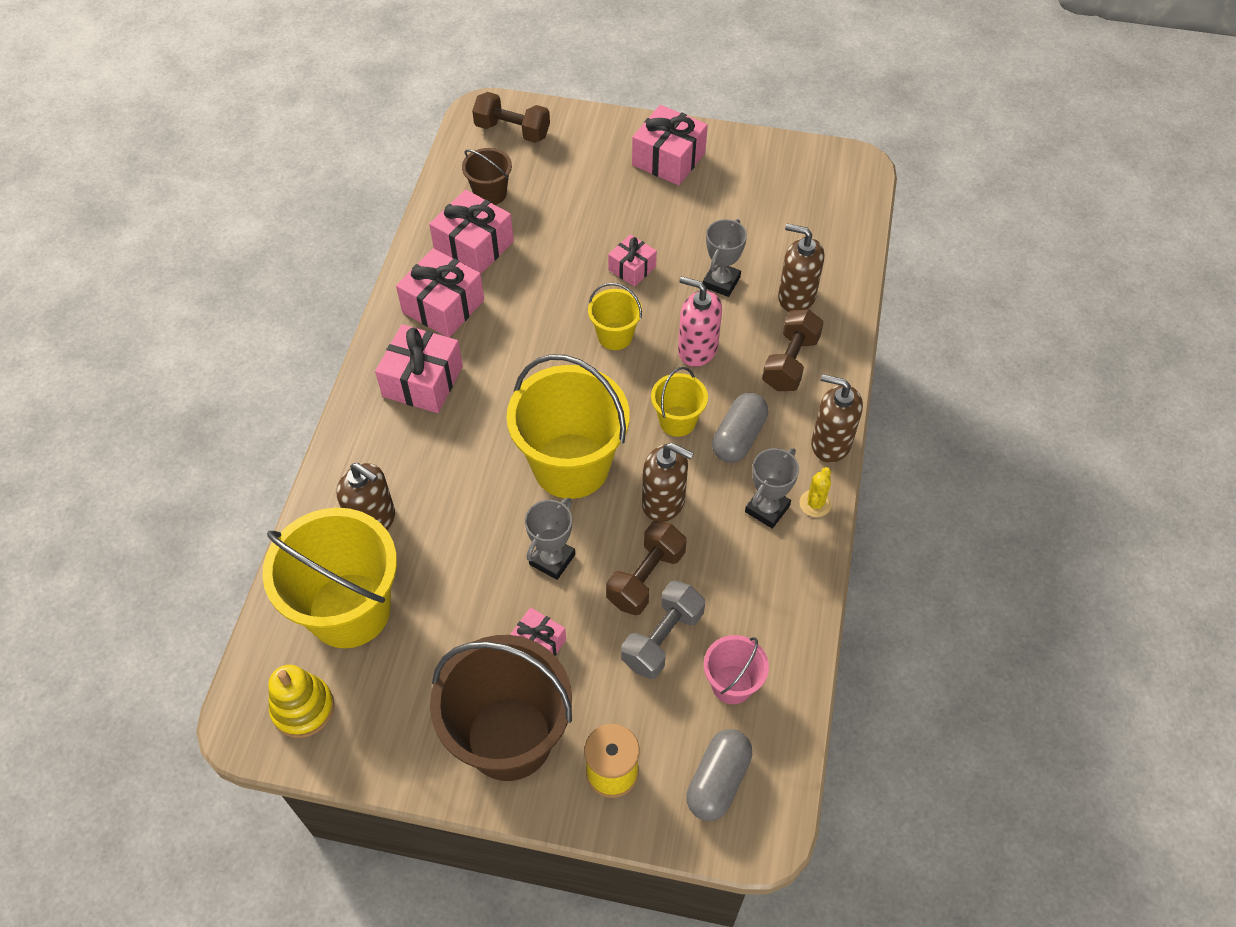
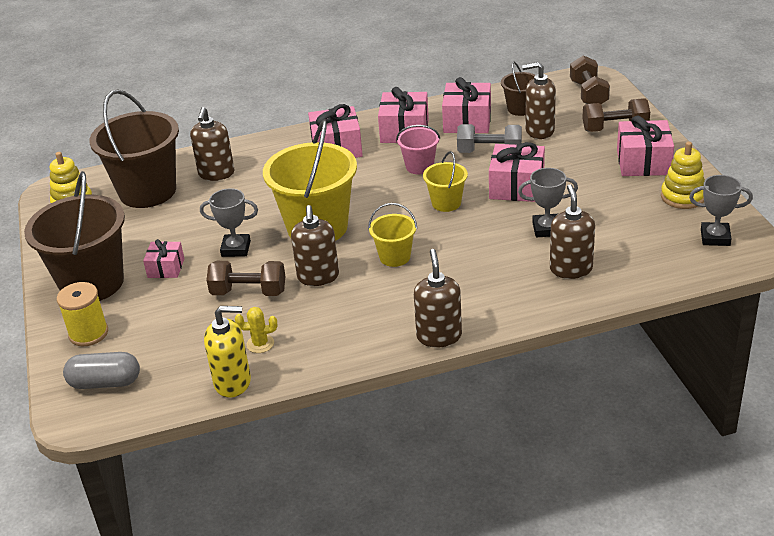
camera: 65 degrees right, 20 degrees down
yellow bucket [262,508,397,648] -> brown bucket [90,90,179,208]
pink gift [608,234,657,287] -> pink gift [489,142,545,202], size x1.68
grey dumbbell [621,581,705,679] -> grey dumbbell moved to [457,124,522,153]
pink soap dispenser [678,276,722,367] -> none
pink bucket [704,635,769,704] -> pink bucket moved to [396,125,440,174]
grey capsule [712,393,768,463] -> none
grey trophy [745,448,799,529] -> grey trophy moved to [689,175,753,246]
brown dumbbell [762,309,824,391] -> brown dumbbell moved to [583,98,650,132]
yellow cactus [800,467,832,517] -> yellow cactus moved to [235,307,277,353]
none -> yellow soap dispenser [204,306,251,398]
none -> brown soap dispenser [522,62,556,139]
none -> yellow stacking toy [661,142,705,209]

